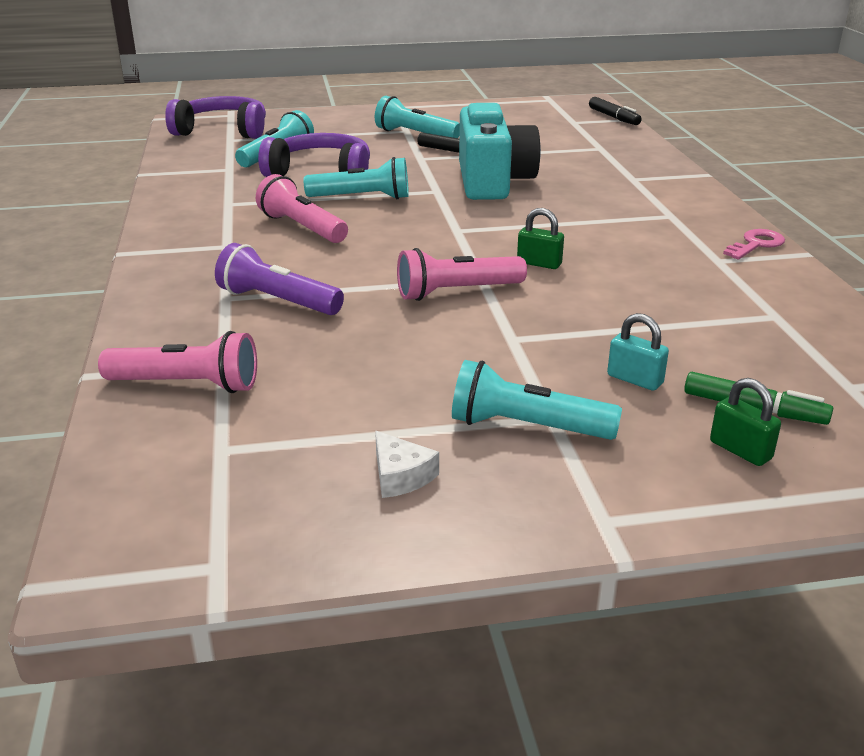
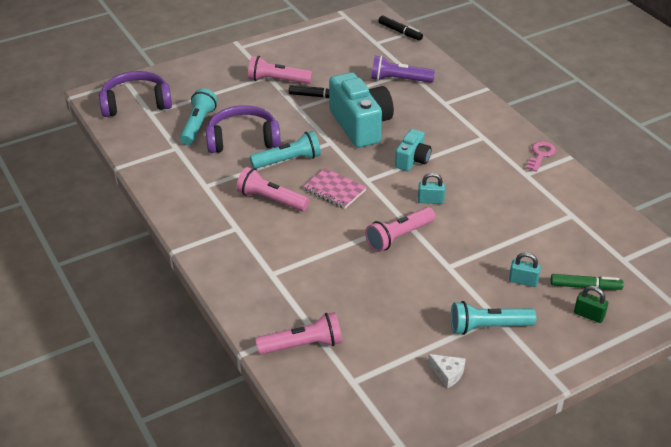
camera: 20 degrees left, 10 degrees up
purple flashlight [215,243,344,315] -> purple flashlight moved to [371,55,435,83]
turquoise flashlight [375,96,460,138] -> pink flashlight [248,56,312,84]
green padlock [517,208,564,269] -> turquoise padlock [418,173,445,204]
none -> pink notebook [303,168,367,209]
none -> turquoise camera [395,129,431,171]

